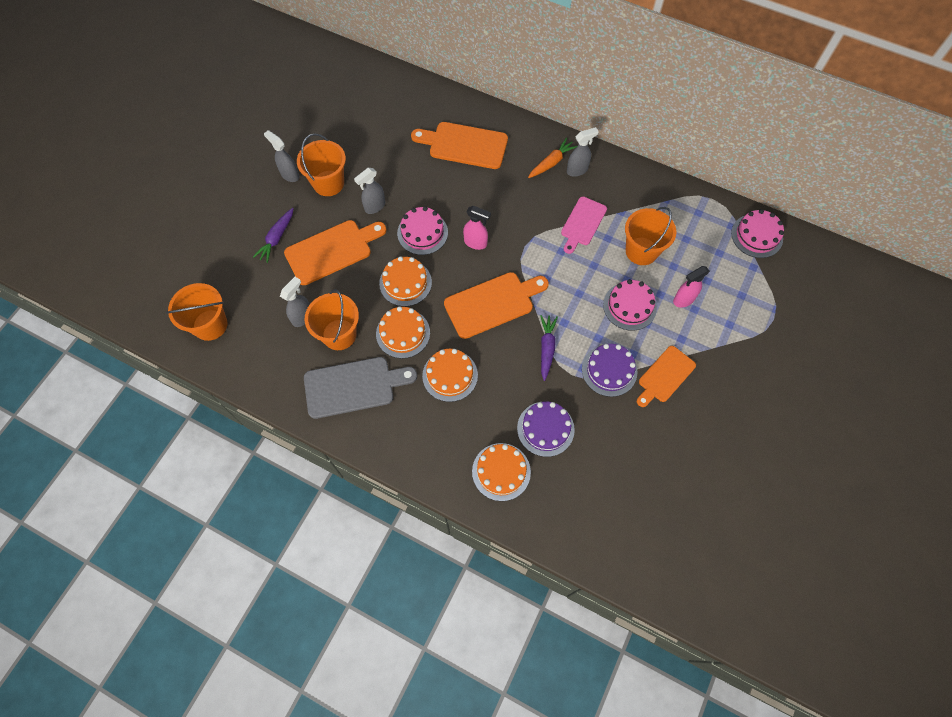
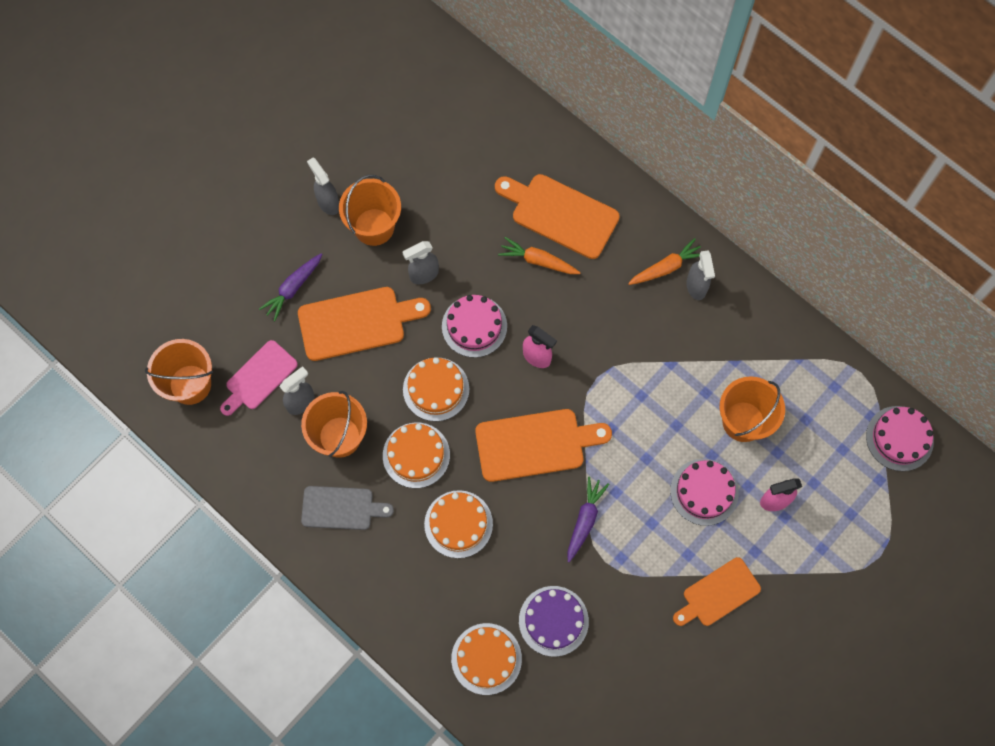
camera: 15 degrees right, 5 degrees up
grey cutting board [304,357,417,419] -> grey cutting board [301,486,394,530], size x0.67
pink cutting board [561,197,607,254] -> pink cutting board moved to [220,340,298,416]
grey spray bottle [567,127,599,177] -> grey spray bottle turned 90 degrees clockwise [687,250,715,300]
purple cake [582,344,637,397] -> none
none -> orange carrot [498,237,581,274]

